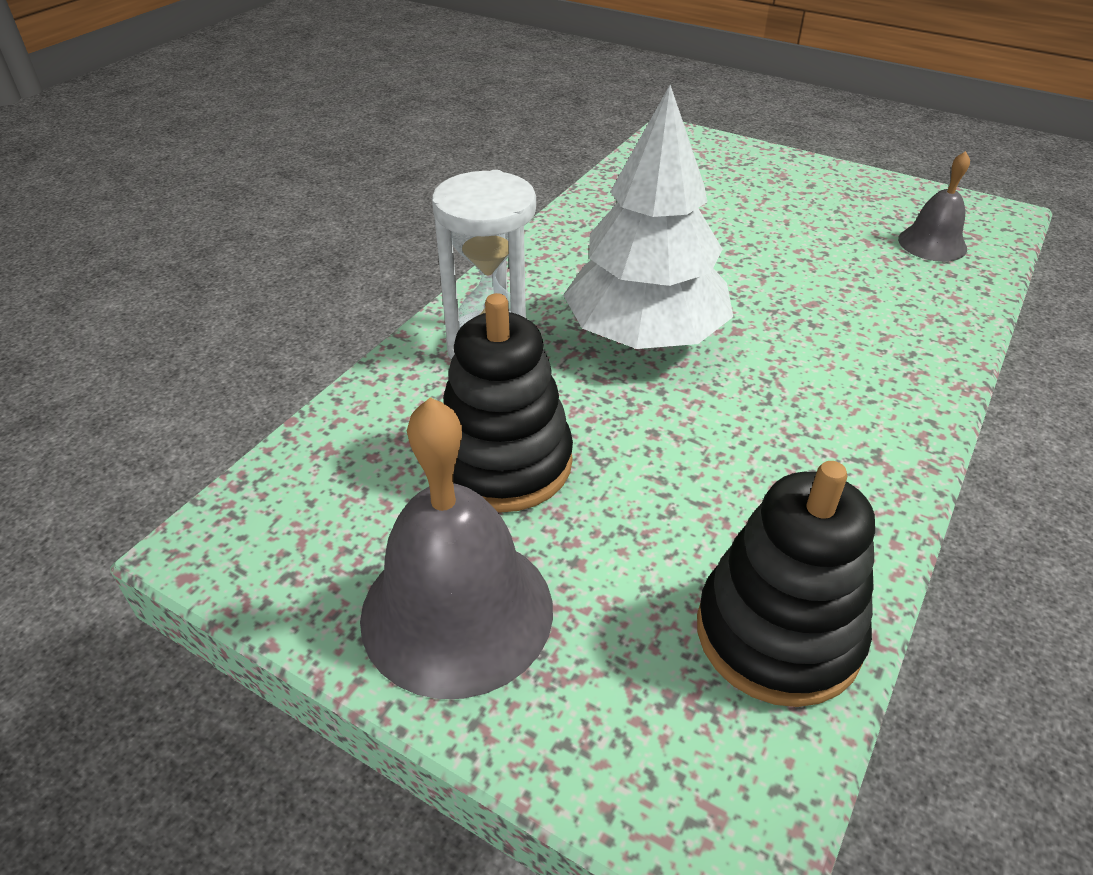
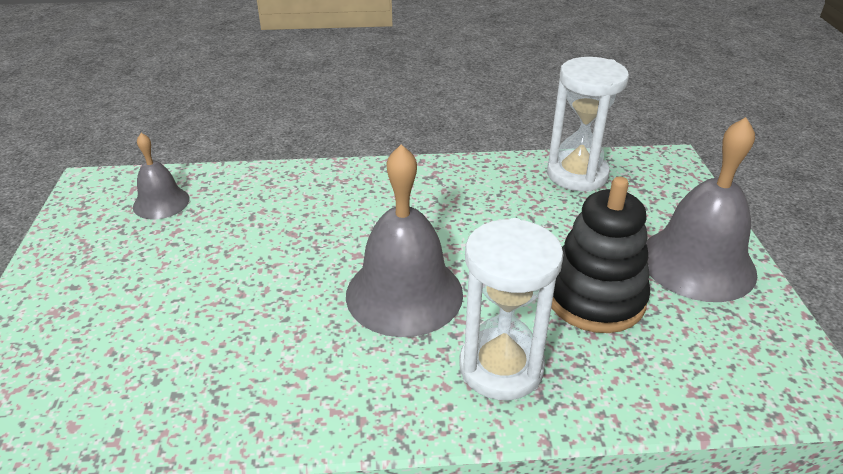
camera: 125 degrees left, 5 degrees down
white tree [563,85,733,349] -> grey bell [346,144,463,337]
black stacking toy [697,461,875,707] -> white hourglass [547,57,629,192]

